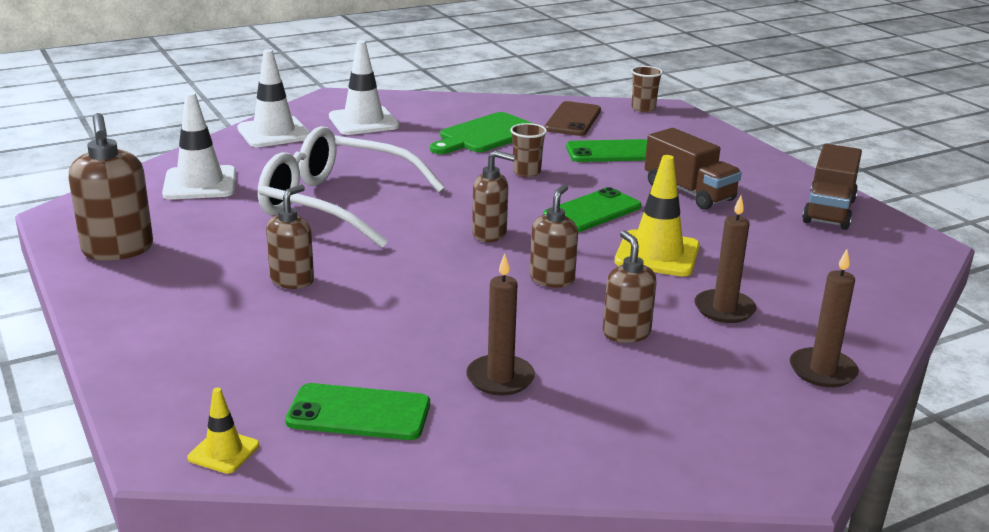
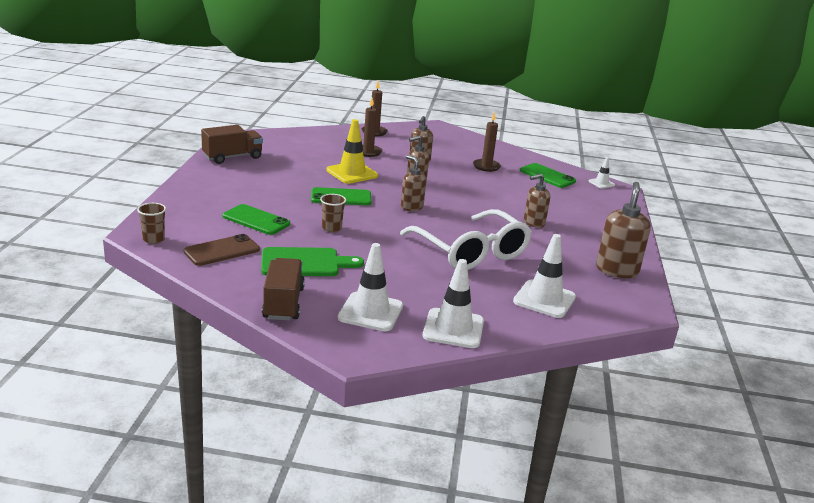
camera: 145 degrees left, 0 degrees up
yellow traffic cone [187,388,259,474] -> white traffic cone [589,157,615,189]
brown truck [645,128,742,210] -> brown truck moved to [262,258,305,321]

